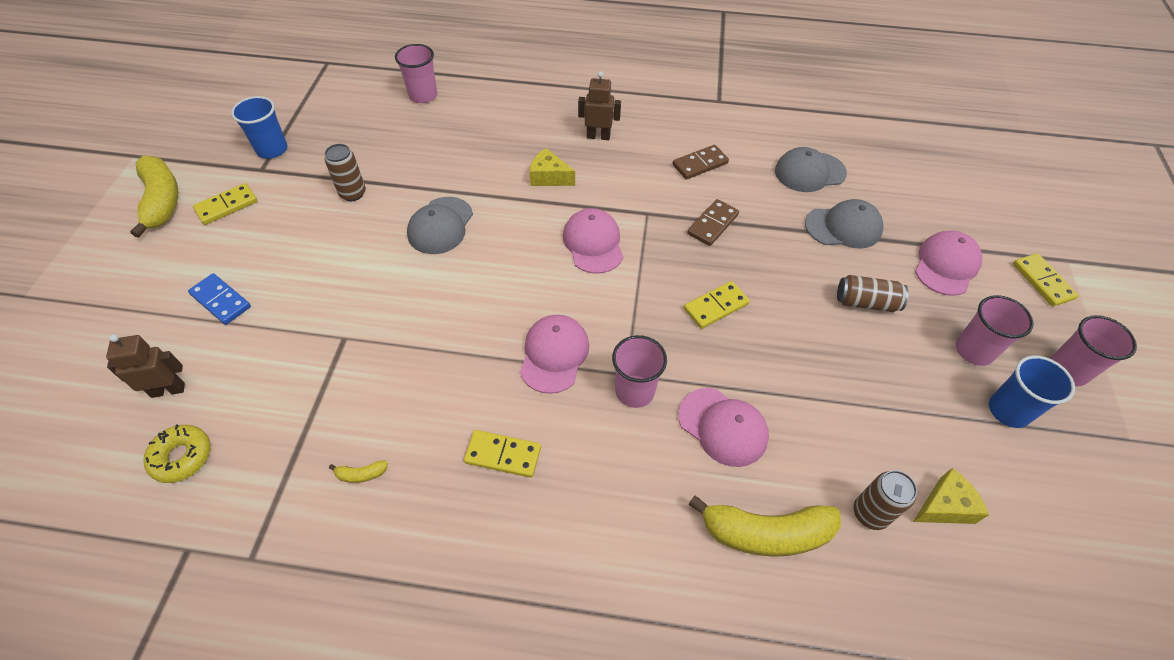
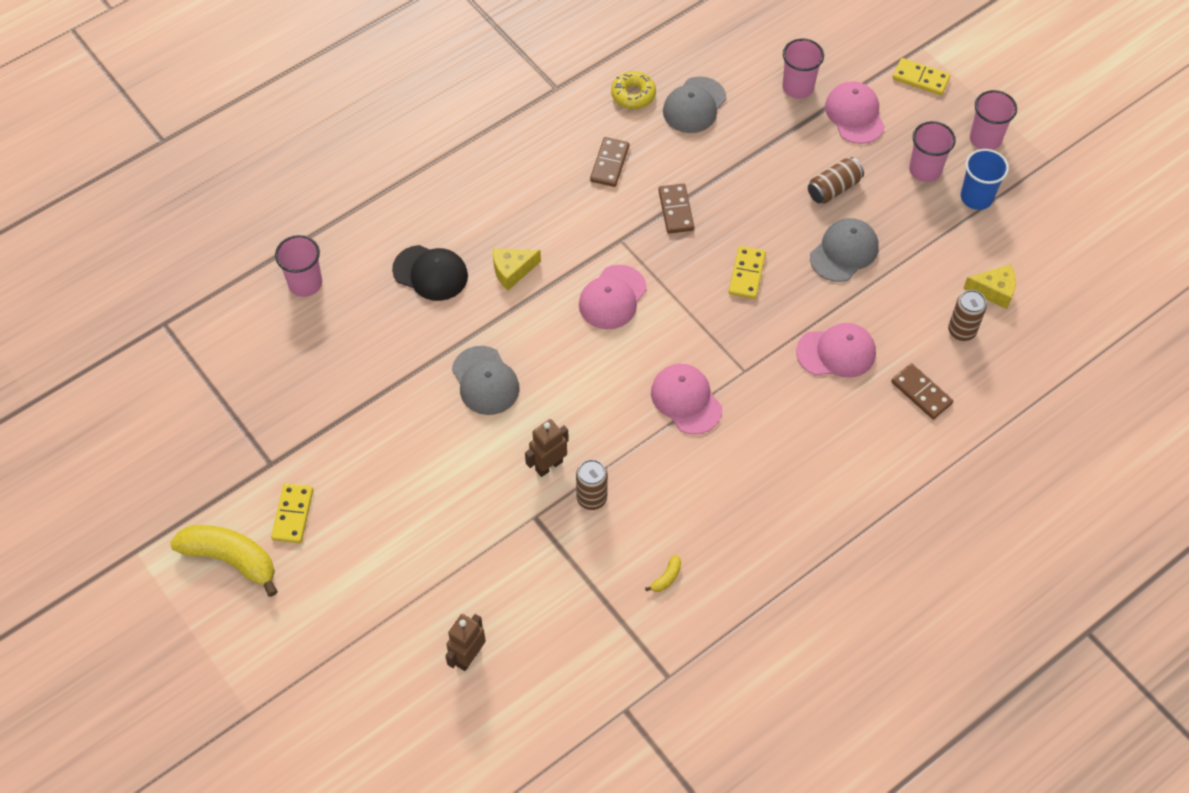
camera: 45 degrees left, 5 degrees up
yellow donut [143,424,211,483] -> yellow donut moved to [611,71,656,109]
blue domino [188,273,251,325] -> none
blue cup [231,96,288,159] -> none
brown can [325,144,366,201] -> brown can moved to [576,459,608,510]
yellow domino [464,430,541,478] -> none
pink cap [563,208,623,274] -> pink cap turned 90 degrees counterclockwise [579,265,647,329]
brown robot [578,71,621,140] -> brown robot moved to [525,419,569,477]
pink cup [612,335,667,408] -> pink cup moved to [782,38,824,99]
yellow banana [688,495,841,557] -> brown domino [891,363,953,419]
grey cap [805,199,883,249] -> grey cap moved to [810,218,879,282]
yellow cheese [913,468,989,524] -> yellow cheese turned 75 degrees clockwise [963,264,1016,309]
none -> black cap [392,245,468,301]

